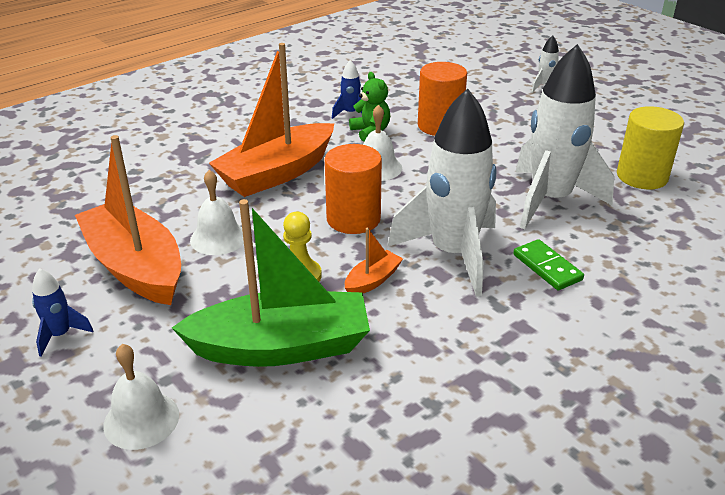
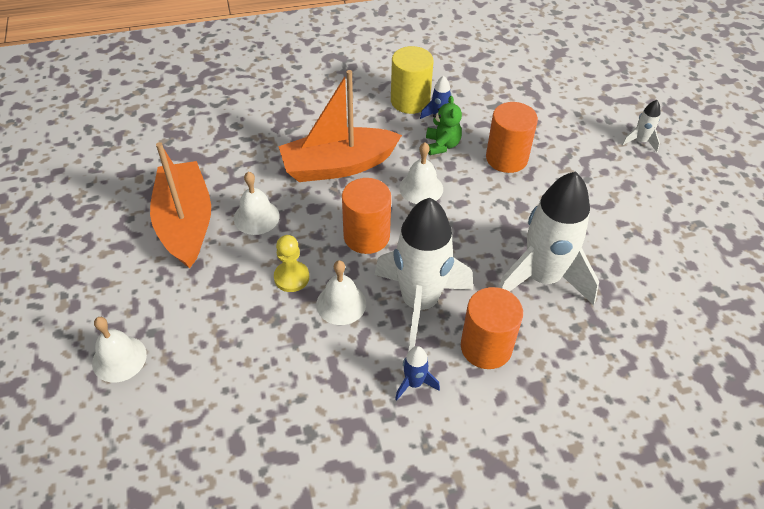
camera: 25 degrees right, 15 degrees up
blue rocket [32,268,94,357] -> blue rocket moved to [395,346,440,400]
green boat [172,199,370,367] -> none
orange boat [345,228,403,293] -> white bell [316,260,366,325]
green domino [513,239,584,290] -> orange cylinder [461,287,523,369]
yellow cylinder [617,106,684,190] -> yellow cylinder moved to [391,46,434,114]

